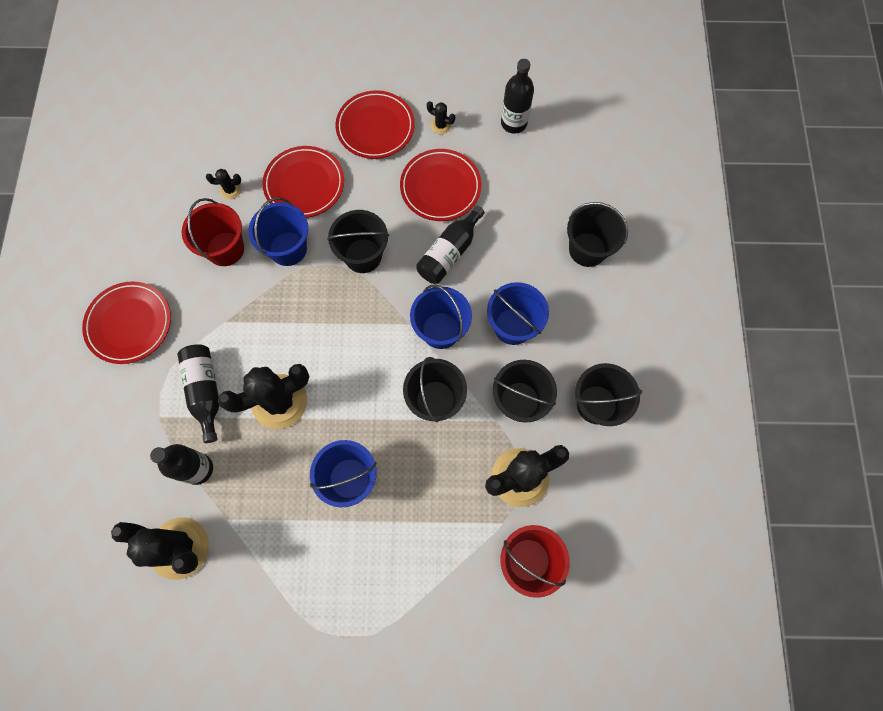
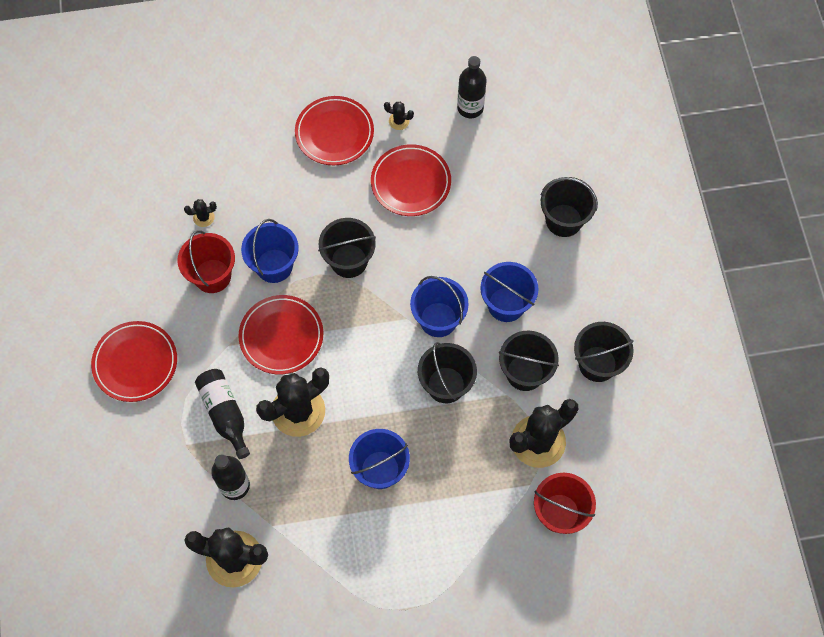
camera: 10 degrees left, 5 degrees down
red plate [262,146,344,218] -> red plate moved to [239,295,323,374]
black bottle [416,205,485,284] -> none

